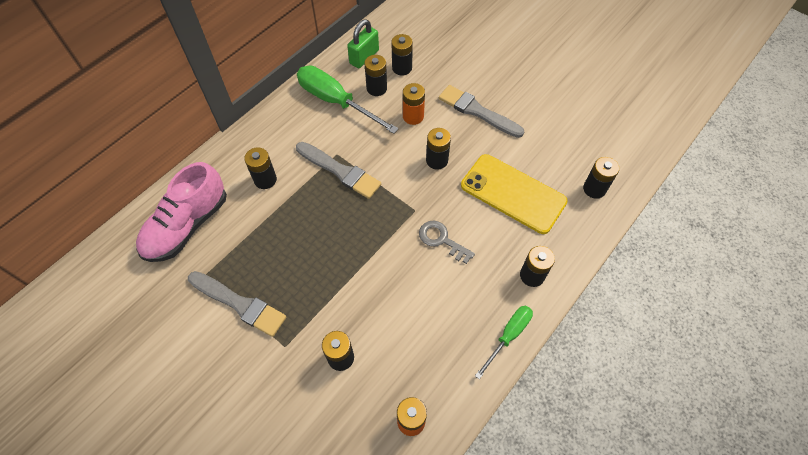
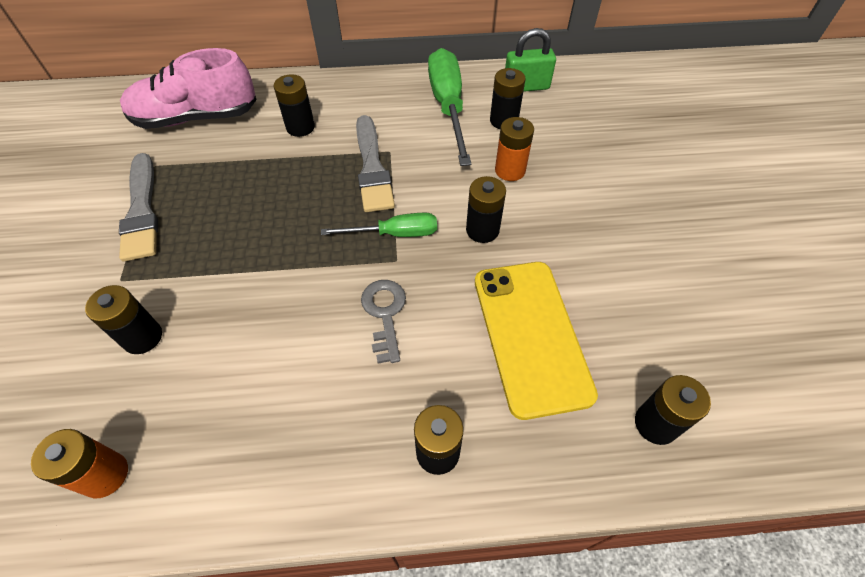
camera: 45 degrees right, 5 degrees down
black battery [391,34,413,75] -> none
grey brush [439,85,524,138] -> none
green screwdriver [475,306,533,379] -> green screwdriver moved to [321,213,437,237]

